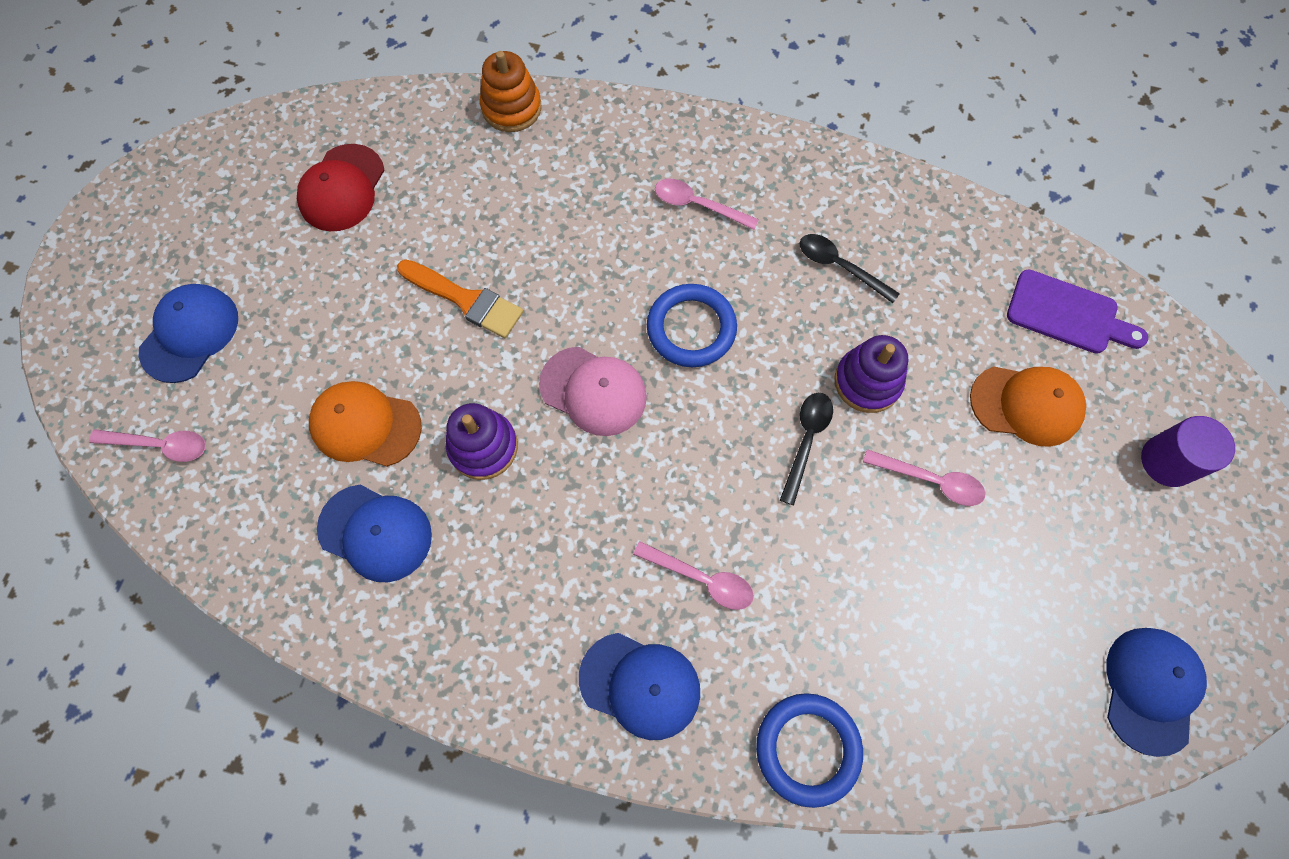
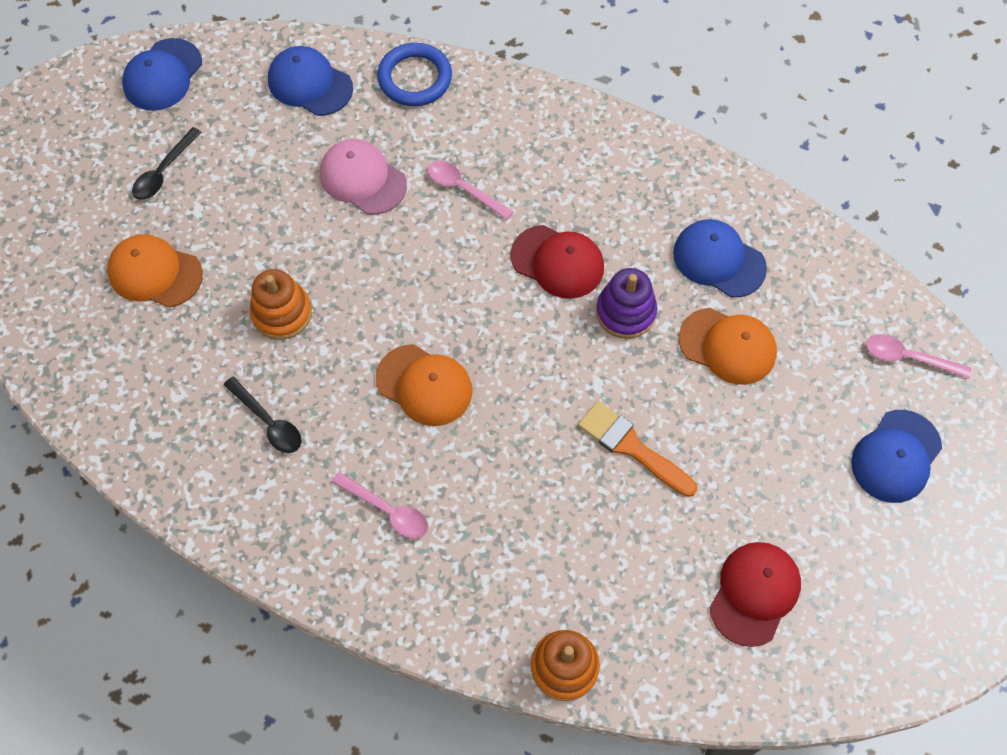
camera: 170 degrees left, 5 degrees down
pink cap [539,347,647,436] -> pink cap moved to [320,139,407,215]
blue cap [579,633,700,740] -> blue cap moved to [268,46,353,116]
blue ring [647,284,737,367] -> orange cap [375,344,472,426]
black spoon [780,393,833,505] -> black spoon moved to [132,127,202,200]
purple stacking toy [834,335,908,413] -> orange stacking toy [250,269,312,340]
pink spoon [863,449,985,506] -> none
purple cutting board [1007,269,1148,354] -> none
purple cylinder [1141,416,1235,487] -> none
none -> red cap [511,225,604,299]

